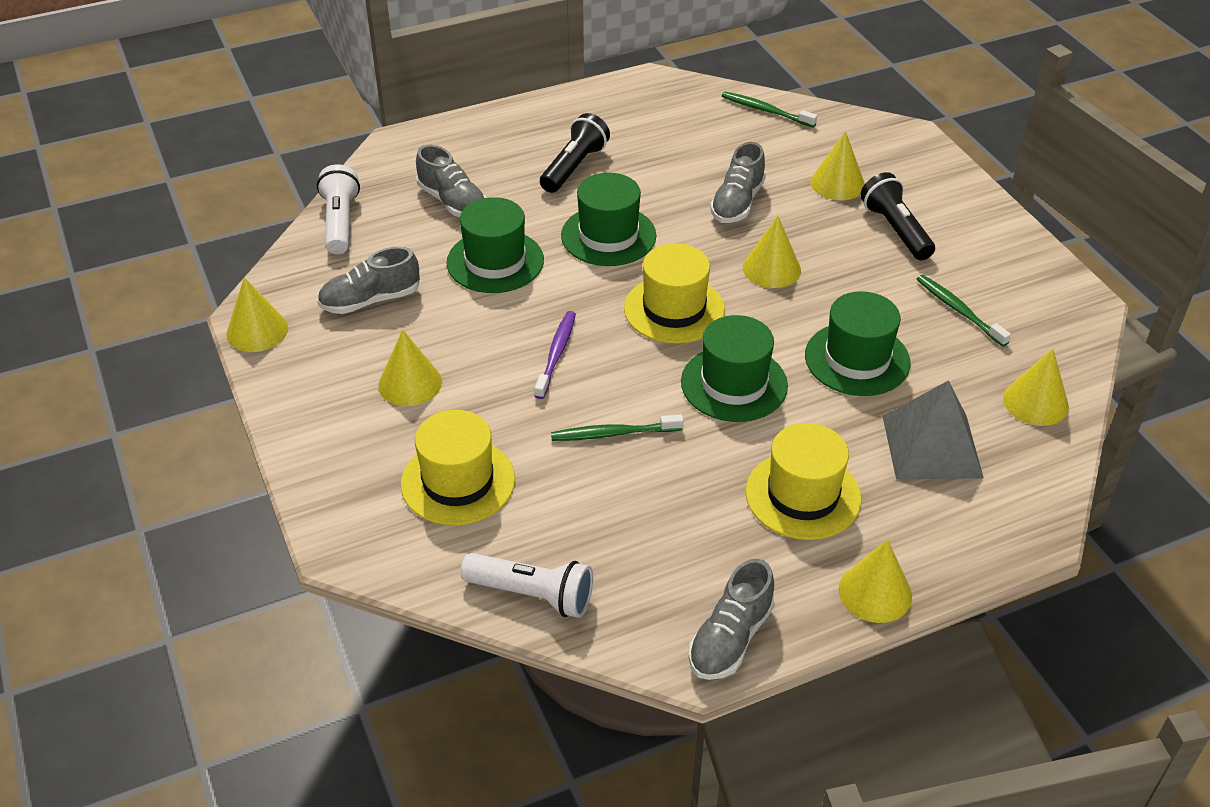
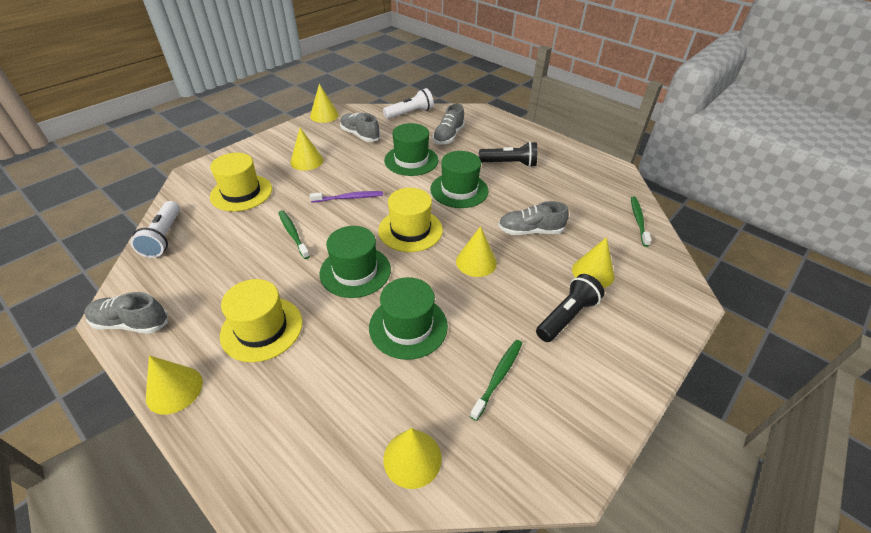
camera: 65 degrees right, 0 degrees up
grey pyramid [883,380,984,479] -> none

